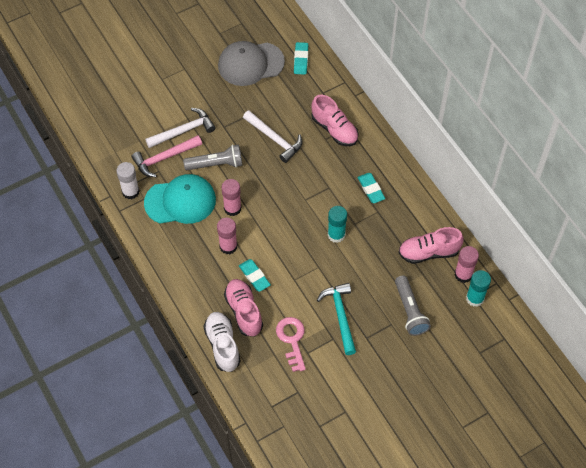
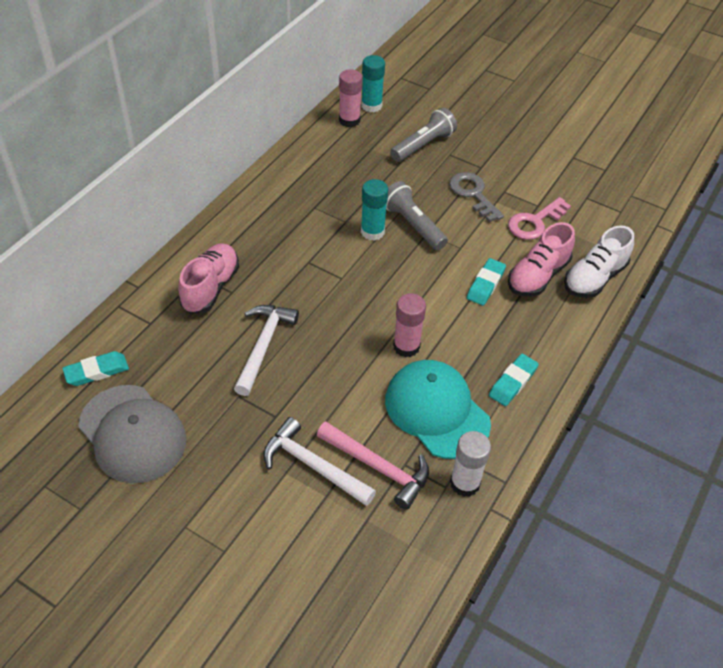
camera: 120 degrees left, 10 degrees down
grey flashlight [183,144,242,170] -> grey flashlight moved to [386,181,448,250]
pink glue stick [217,218,237,254] -> none
turquoise hammer [317,283,356,355] -> grey key [449,172,504,222]
turquoise eraser [357,173,385,203] -> turquoise eraser moved to [489,354,539,406]
pink shoe [398,227,464,264] -> none

